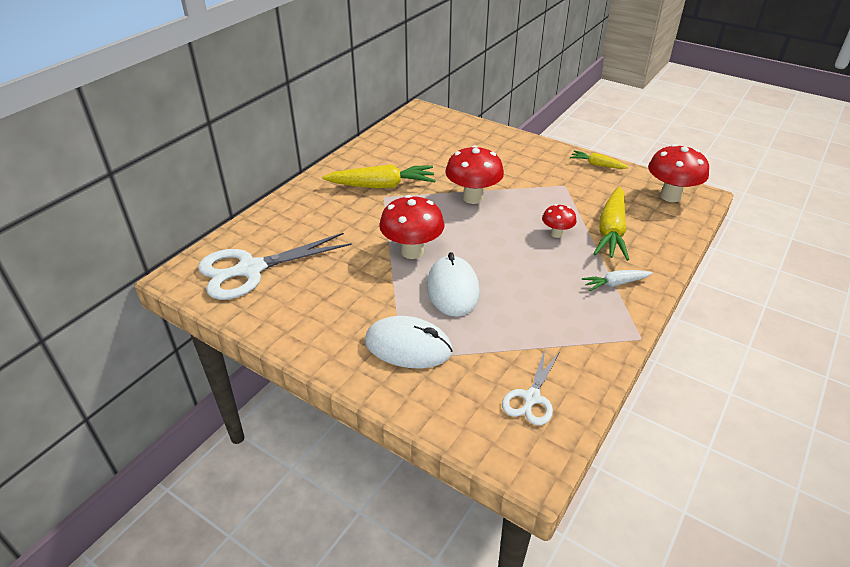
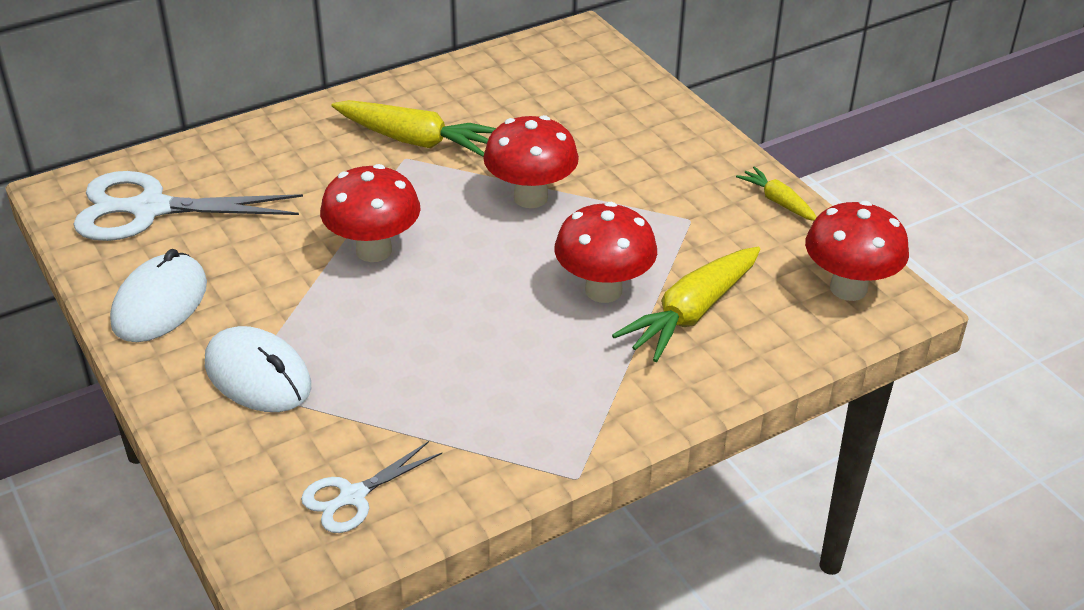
camera: 25 degrees right, 0 degrees up
white mouse [427,252,480,317] -> white mouse moved to [110,249,207,342]
red mushroom [542,204,577,238] -> red mushroom [554,202,657,303], size x1.82
white carrot [582,270,653,291] -> none

